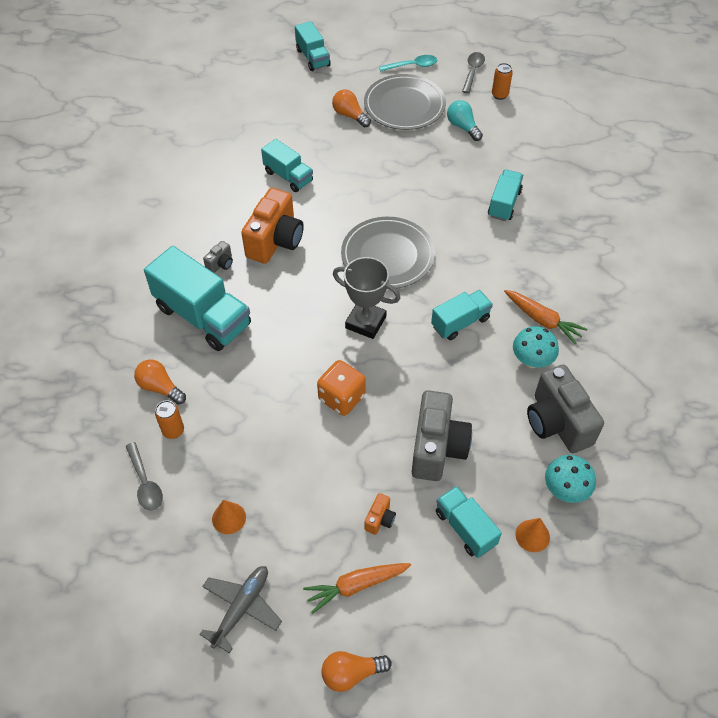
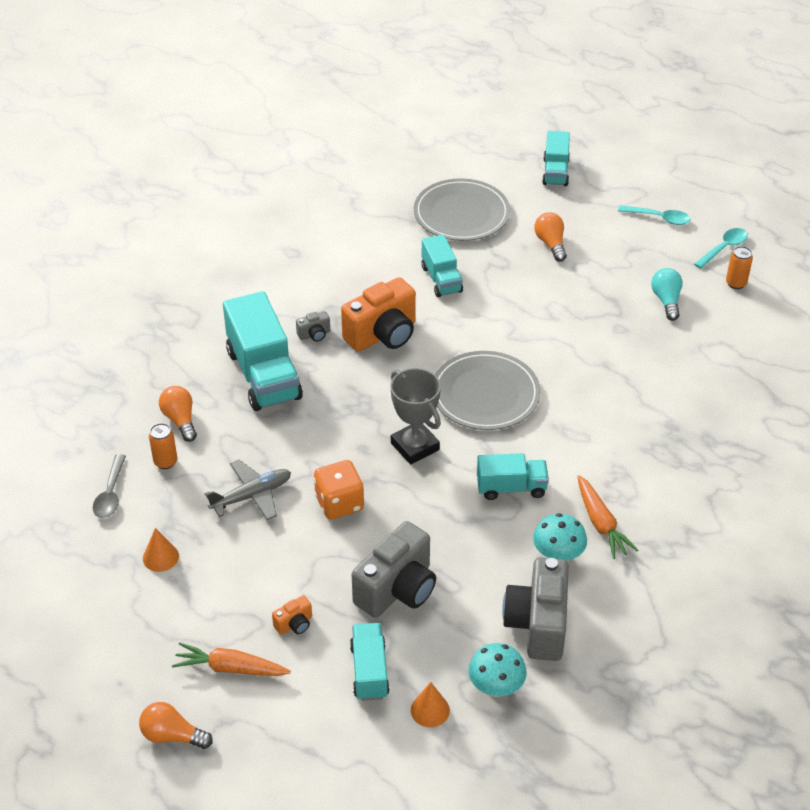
camera: 30 degrees right, 10 degrees down
grey plane [199,566,282,653] -> grey plane moved to [205,460,291,521]
grey plate [364,74,446,130] -> grey plate moved to [414,178,510,241]
grey spoon [462,52,485,93] -> turquoise spoon [694,228,748,269]
turquoise truck [488,169,523,221] -> none

